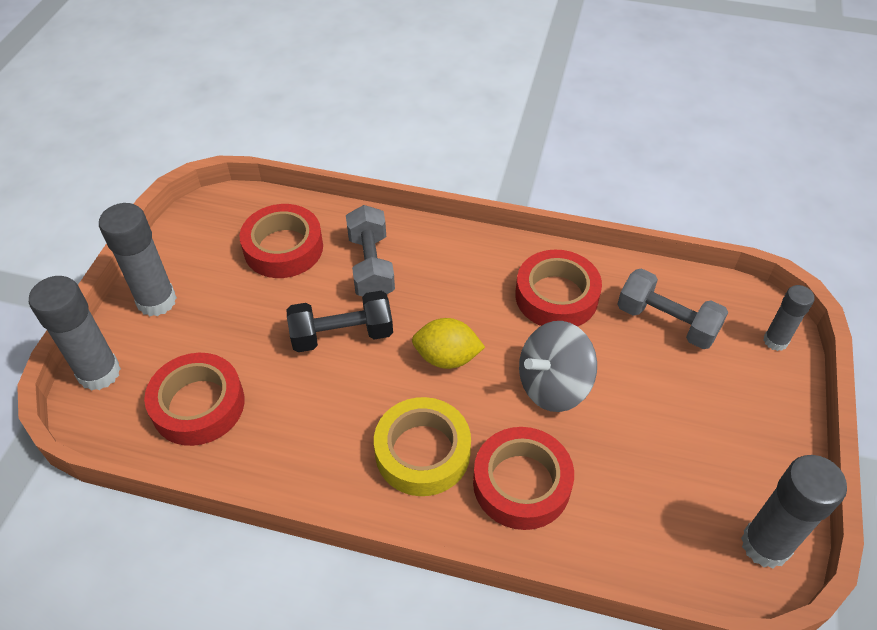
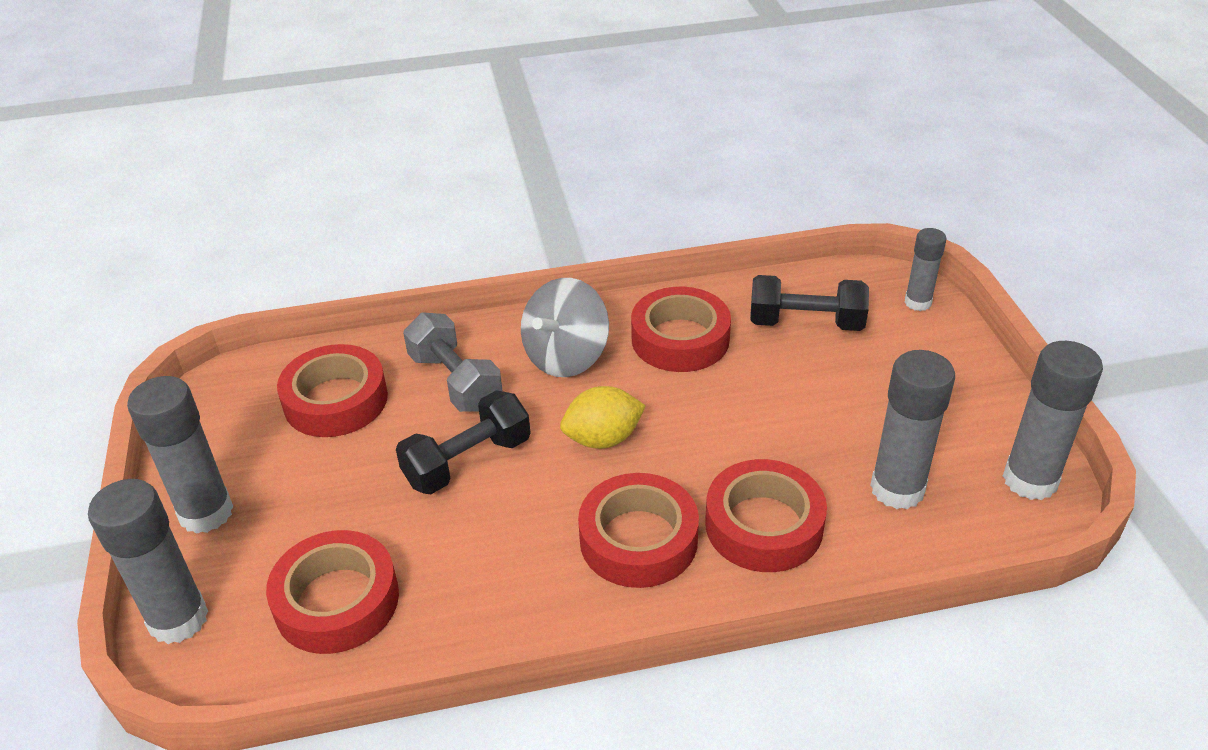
camera: 25 degrees left, 10 degrees down
yellow tape [374,397,471,496] -> red tape [578,473,699,588]
grey spinning top [519,321,597,412] -> grey spinning top moved to [521,278,609,377]
grey dumbbell [617,268,728,349] -> black dumbbell [750,275,869,331]
none -> grey glue stick [870,350,955,509]

